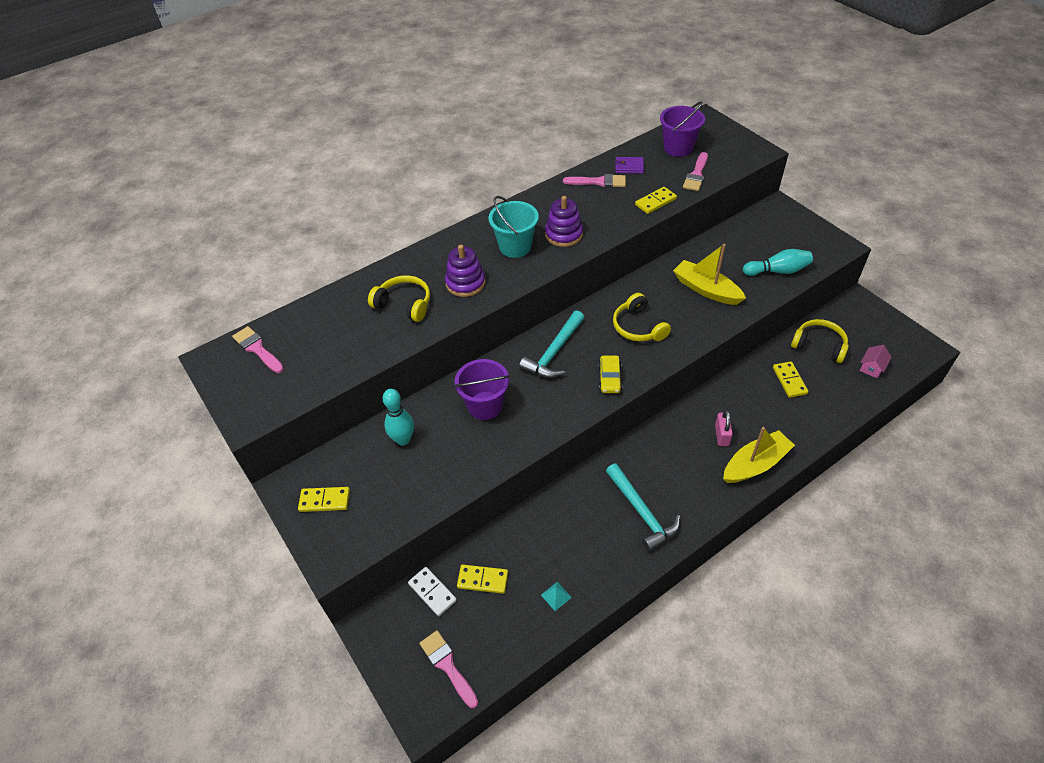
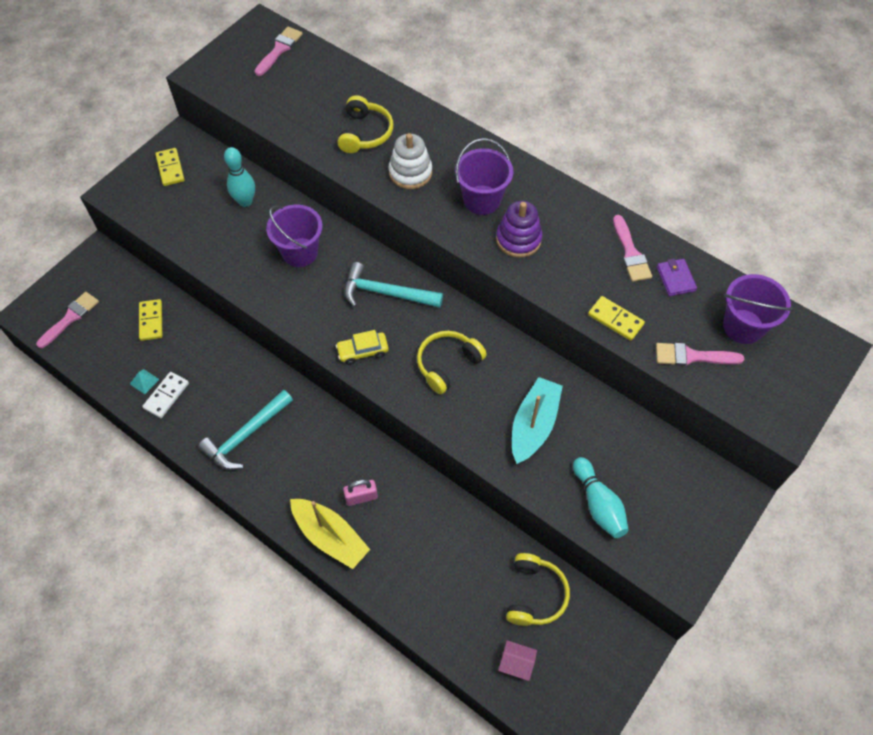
camera: 70 degrees right, 10 degrees up
white domino [408,567,457,616] -> white domino moved to [142,372,189,418]
purple stacking toy [445,245,486,297] -> white stacking toy [389,133,432,189]
turquoise bucket [489,196,539,258] -> purple bucket [455,138,513,215]
yellow boat [673,244,746,305] -> turquoise boat [512,377,563,464]
yellow domino [773,362,808,398] -> none

